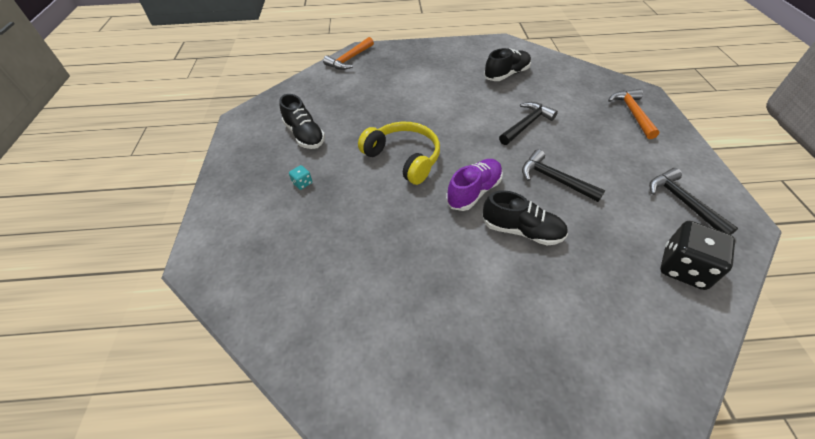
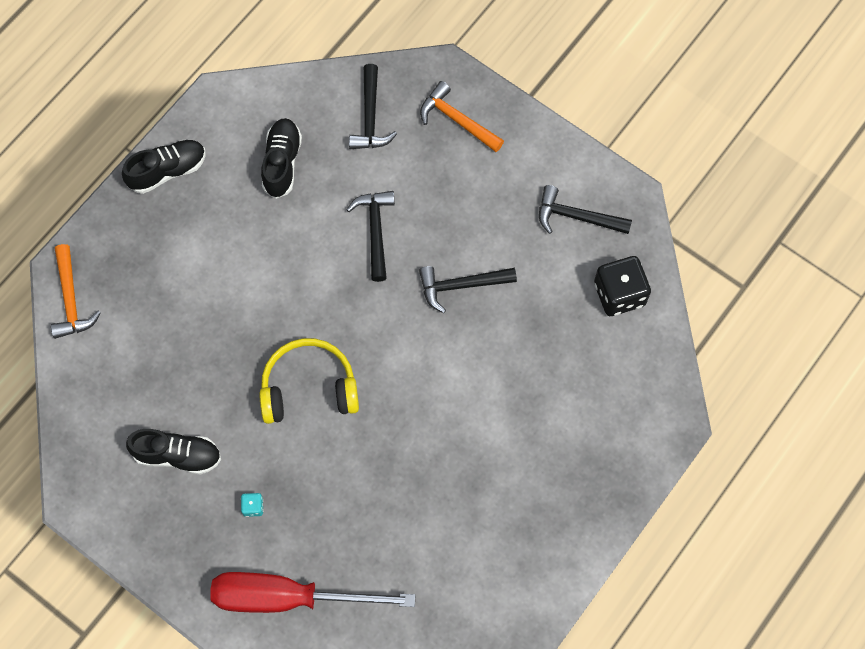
camera: 50 degrees left, 20 degrees up
purple shoe [446,159,503,211] -> none
black shoe [482,190,568,245] -> black shoe moved to [122,140,206,194]
none -> red screwdriver [210,572,416,613]
none -> black hammer [349,64,397,149]

